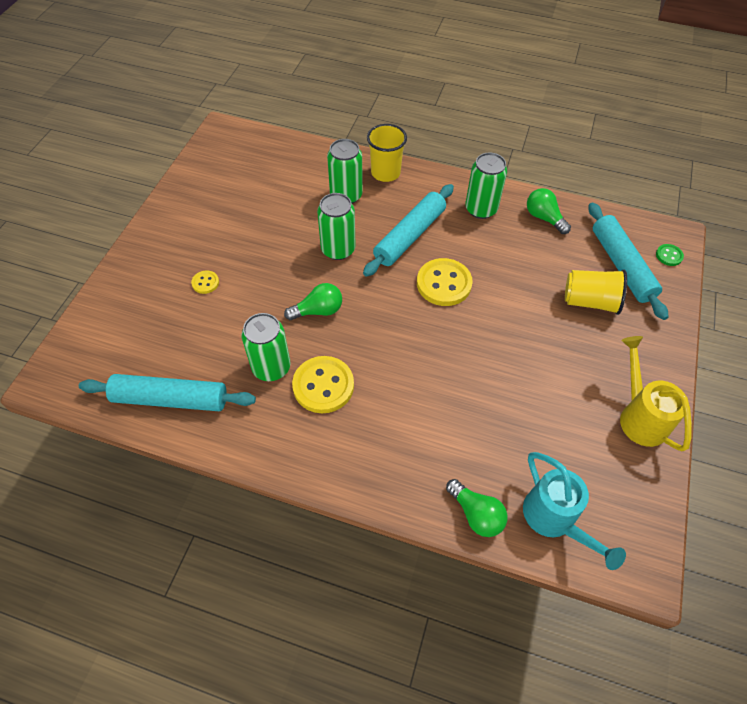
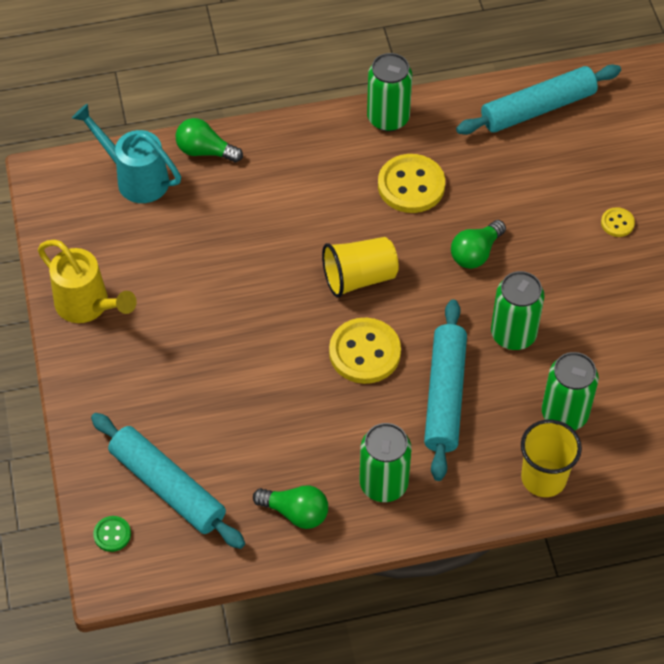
camera: 150 degrees right, 0 degrees up
green can [242,313,290,381] -> green can moved to [367,53,412,131]
yellow cup [565,270,627,315] -> yellow cup moved to [322,237,399,298]

